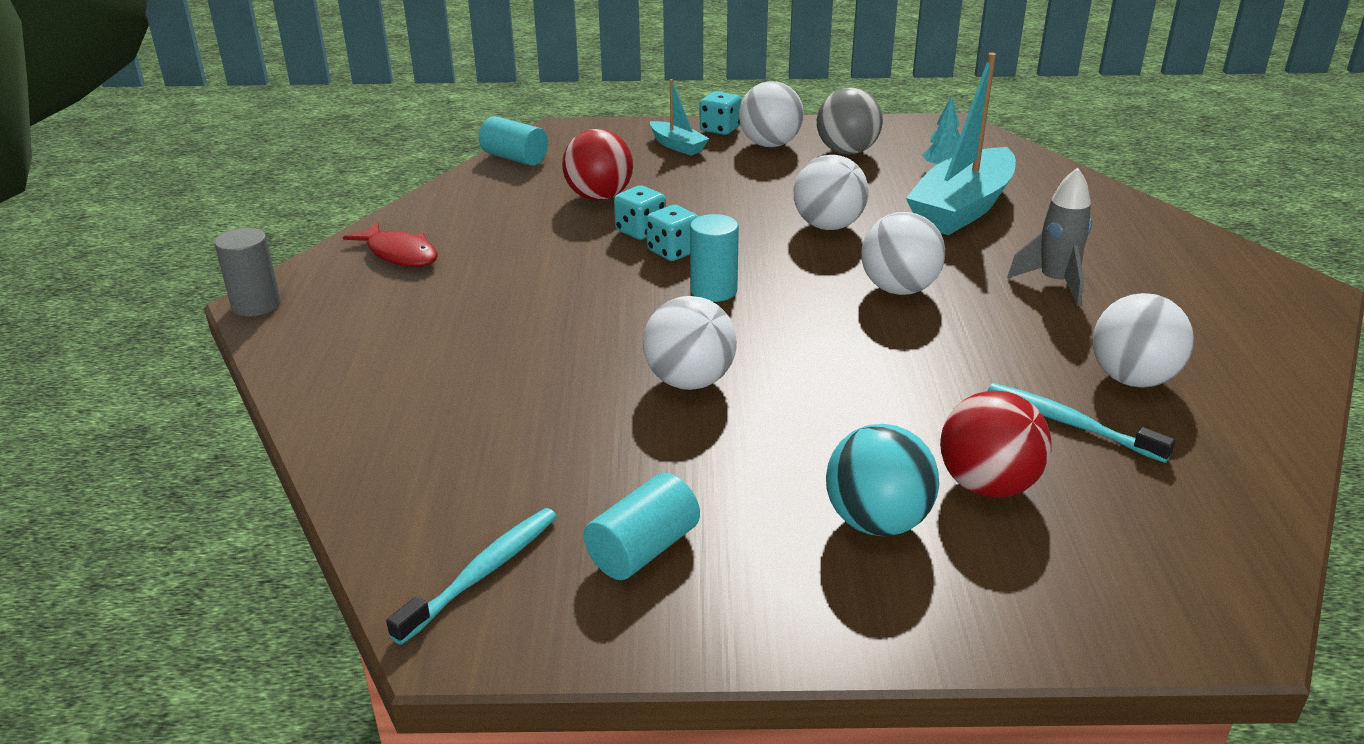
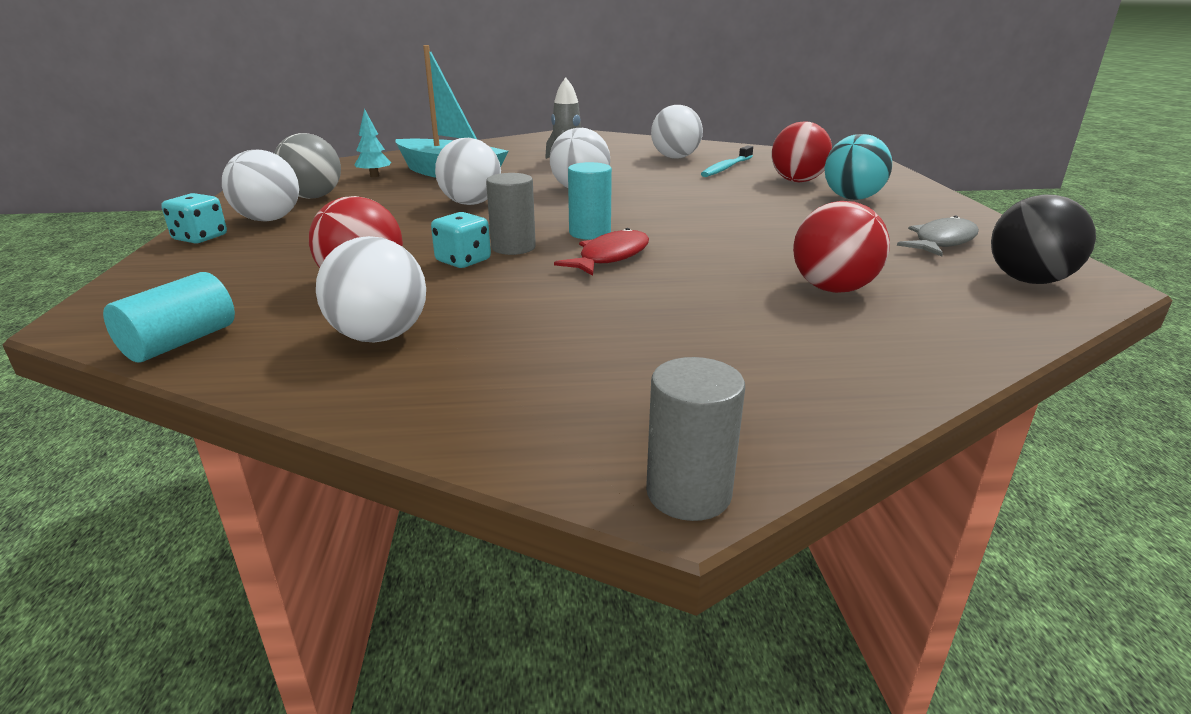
camera: 95 degrees left, 5 degrees down
red fish [343,222,438,267] -> red fish moved to [554,228,649,276]
turquoise toothbrush [386,508,557,645] -> black ball [991,195,1096,284]
turquoise cylinder [584,473,700,580] -> grey fish [897,216,979,257]
white ball [643,296,737,390] -> white ball moved to [316,236,426,343]
turquoise dice [646,205,699,261] -> grey cylinder [486,173,536,255]
turquoise boat [650,79,710,156] -> none
none -> red ball [793,201,890,293]

